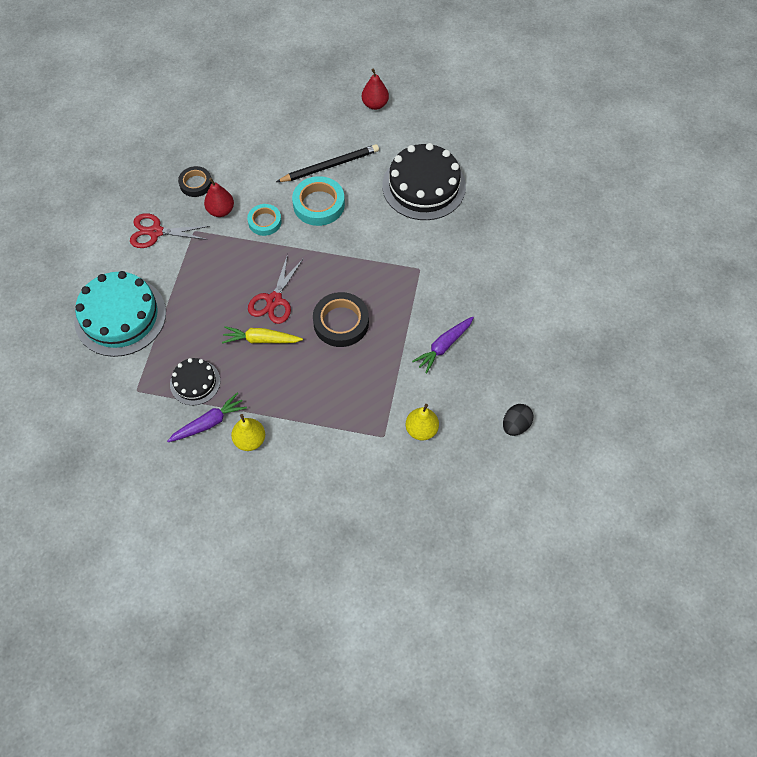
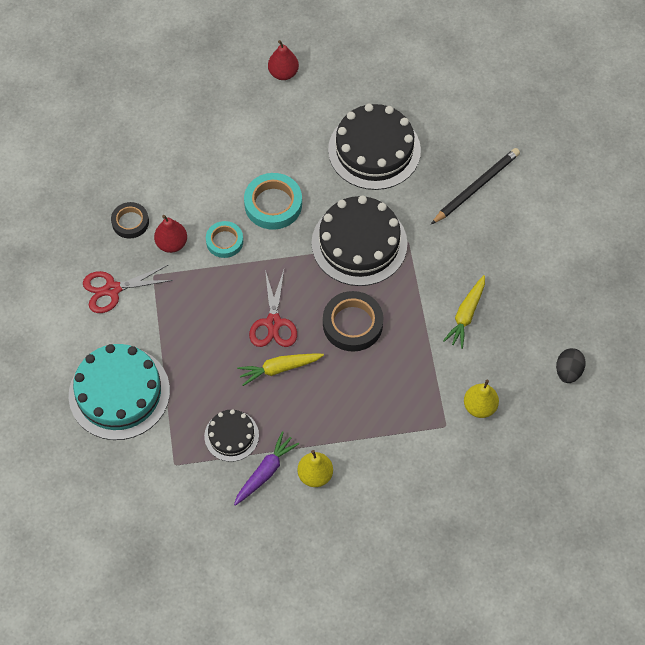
camera: 20 degrees left, 0 degrees up
black pencil [276,144,379,182] -> black pencil moved to [431,148,520,224]
purple carrot [412,317,474,374] -> yellow carrot [443,275,485,349]
none -> black cake [311,196,407,286]

